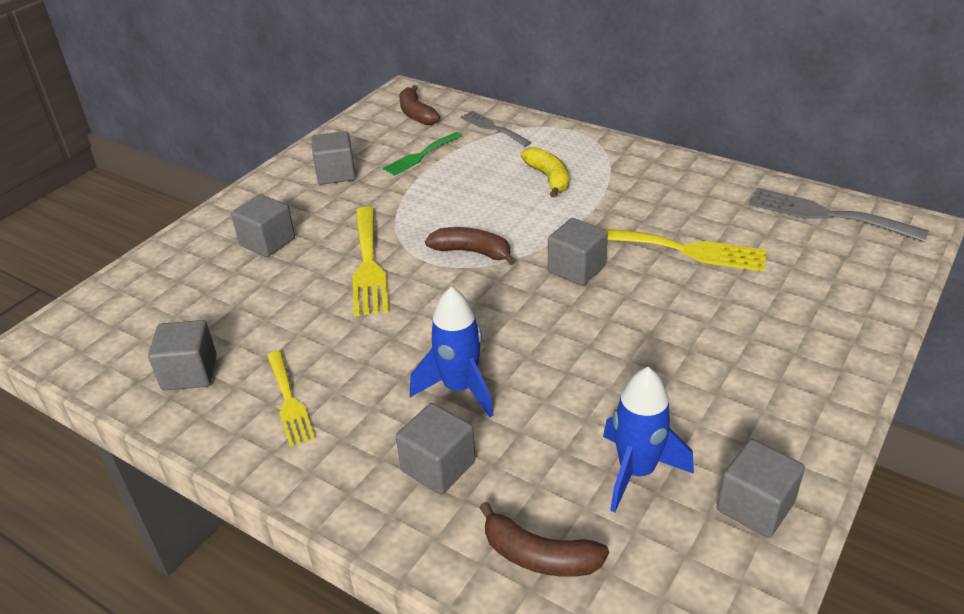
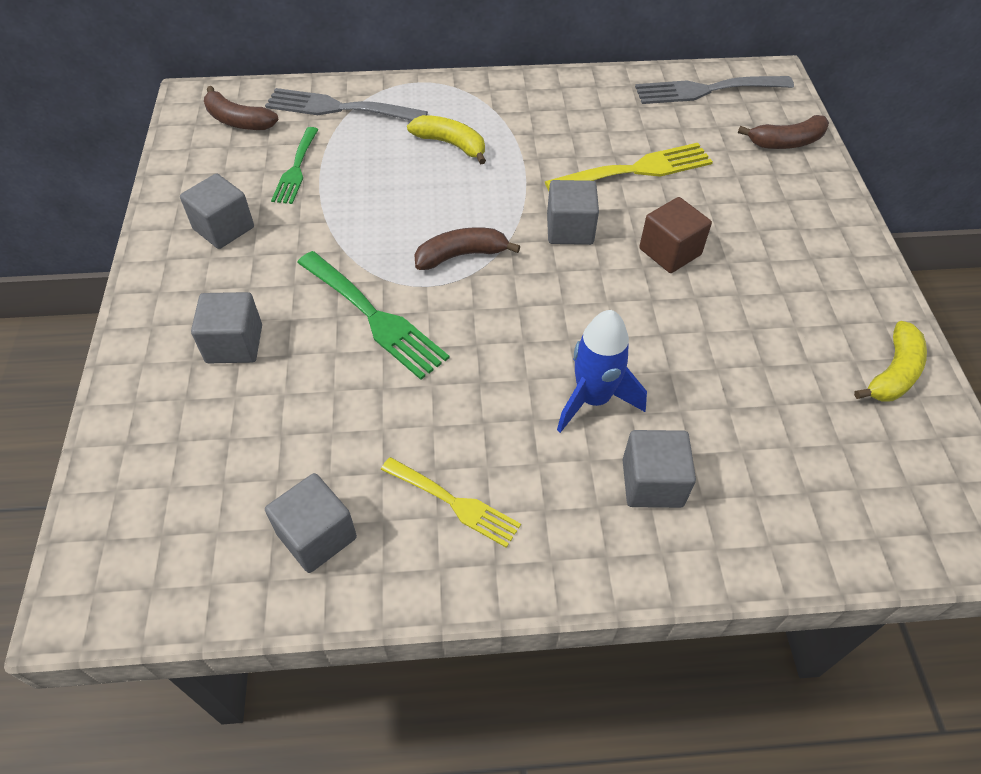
camera: 40 degrees left, 15 degrees up
yellow fork [352,207,389,316] -> green fork [297,251,449,380]
grey fork [460,111,532,147] -> grey fork [265,88,428,121], size x1.54
brown banana [479,502,609,577] -> brown banana moved to [738,115,829,149]
blue rocket [603,367,694,513] -> none
grey cube [717,439,805,538] -> yellow banana [854,321,927,402]
none -> brown cube [639,197,712,273]

